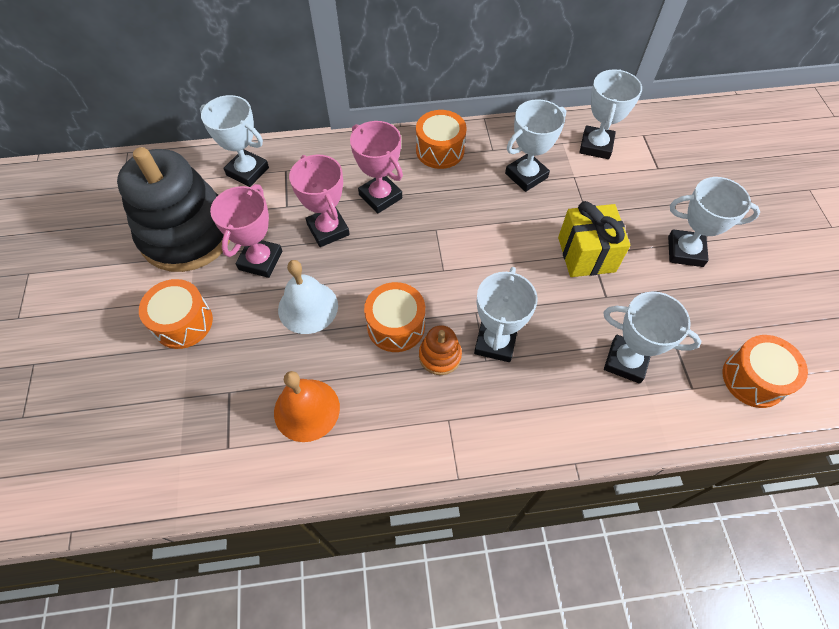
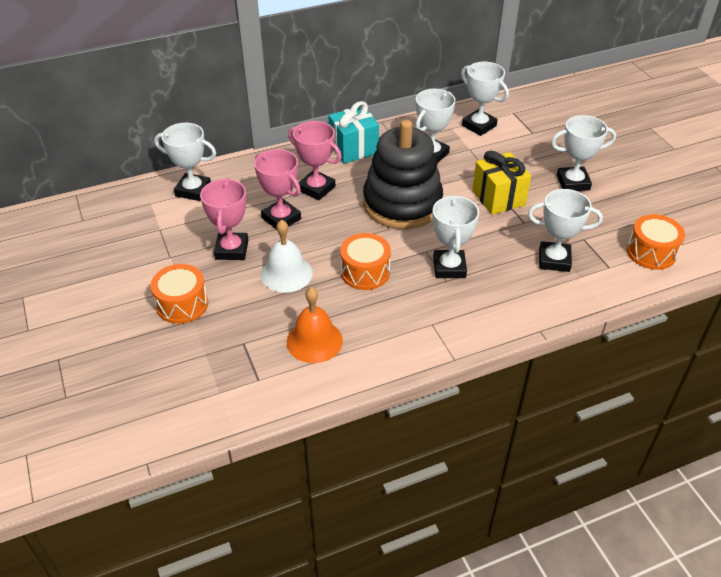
camera: 15 degrees left, 15 degrees down
black stacking toy [117,147,230,272] -> black stacking toy moved to [363,120,443,229]
orange drum [416,110,466,169] -> turquoise gift [329,101,379,164]
orange stacking toy [419,325,462,375] -> none
white trophy [579,69,642,159] -> white trophy turned 45 degrees counterclockwise [461,62,509,136]

